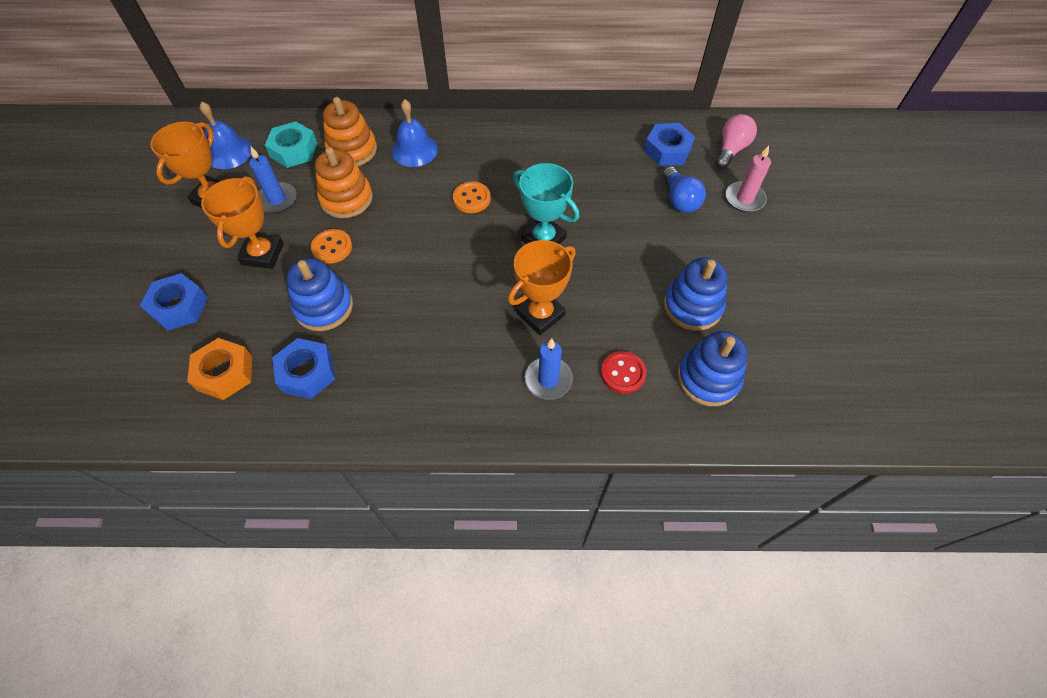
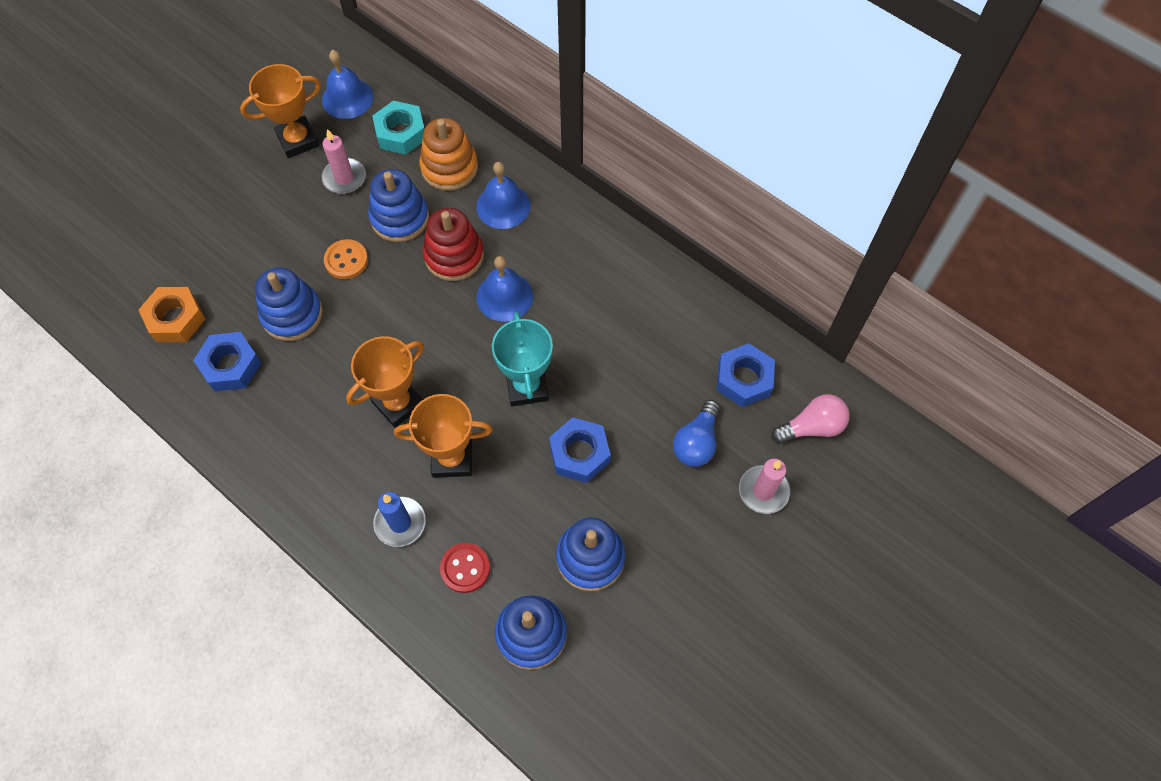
camera: 40 degrees right, 5 degrees up
blue nut [140,273,208,331] -> blue nut moved to [549,417,611,483]
orange trophy [201,176,284,269] -> orange trophy moved to [346,336,424,428]
blue candle [249,147,296,213] -> pink candle [321,129,366,194]
orange stacking toy [315,147,373,218] -> blue stacking toy [368,169,429,242]
orange button [453,181,491,213] -> blue bell [476,256,533,322]
none -> red stacking toy [423,208,484,281]

